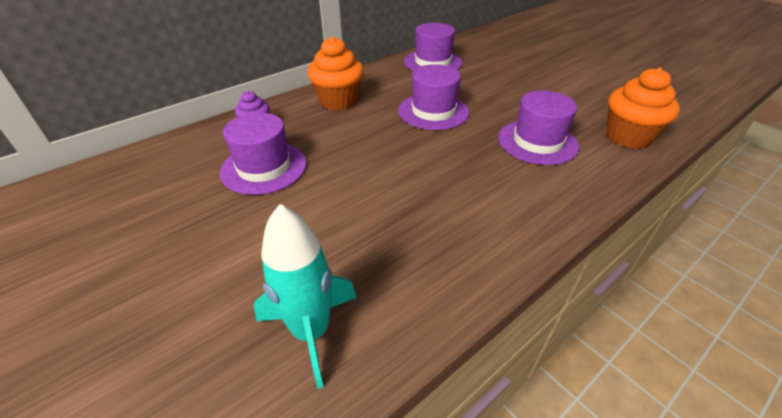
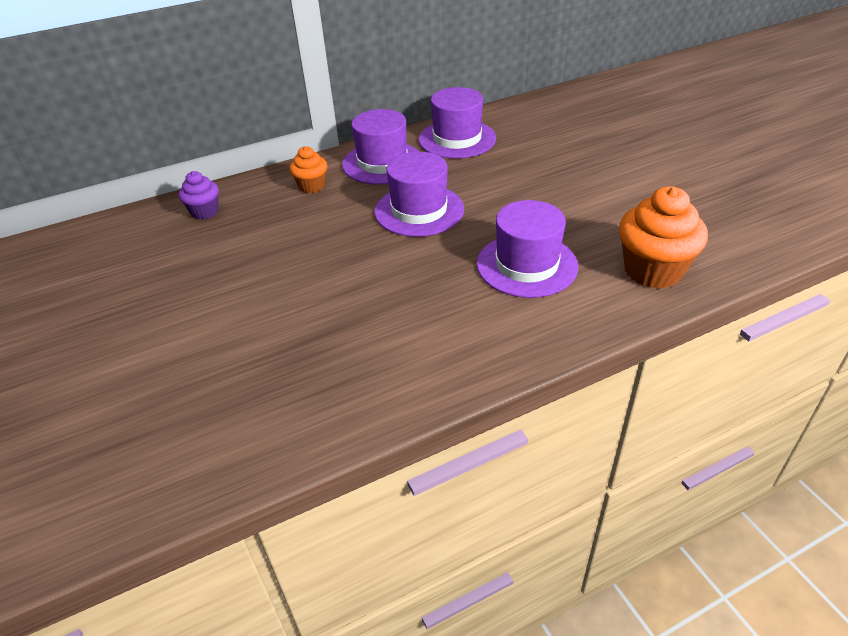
camera: 15 degrees right, 0 degrees up
purple hat [220,113,307,195] -> purple hat moved to [342,109,419,184]
turquoise rocket [253,204,357,389] -> none
orange cupcake [307,36,364,110] -> orange cupcake [289,146,327,193], size x0.56

